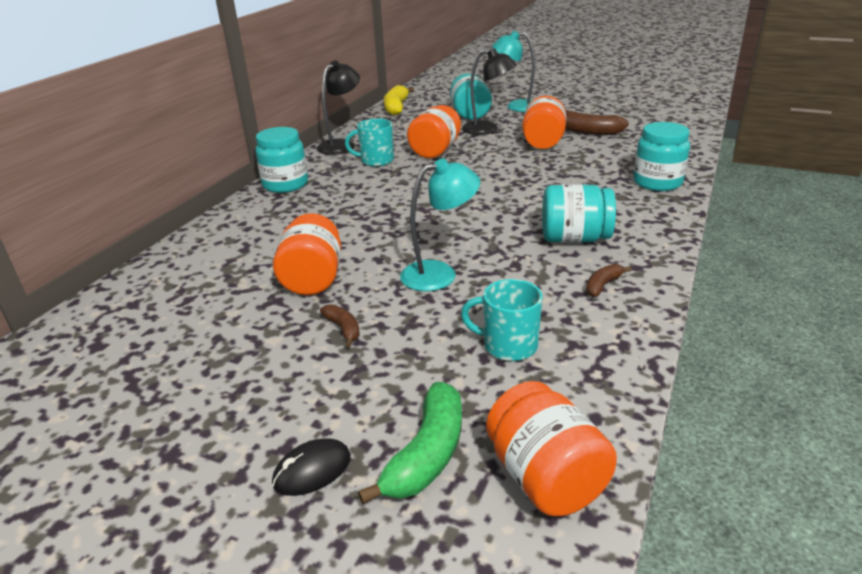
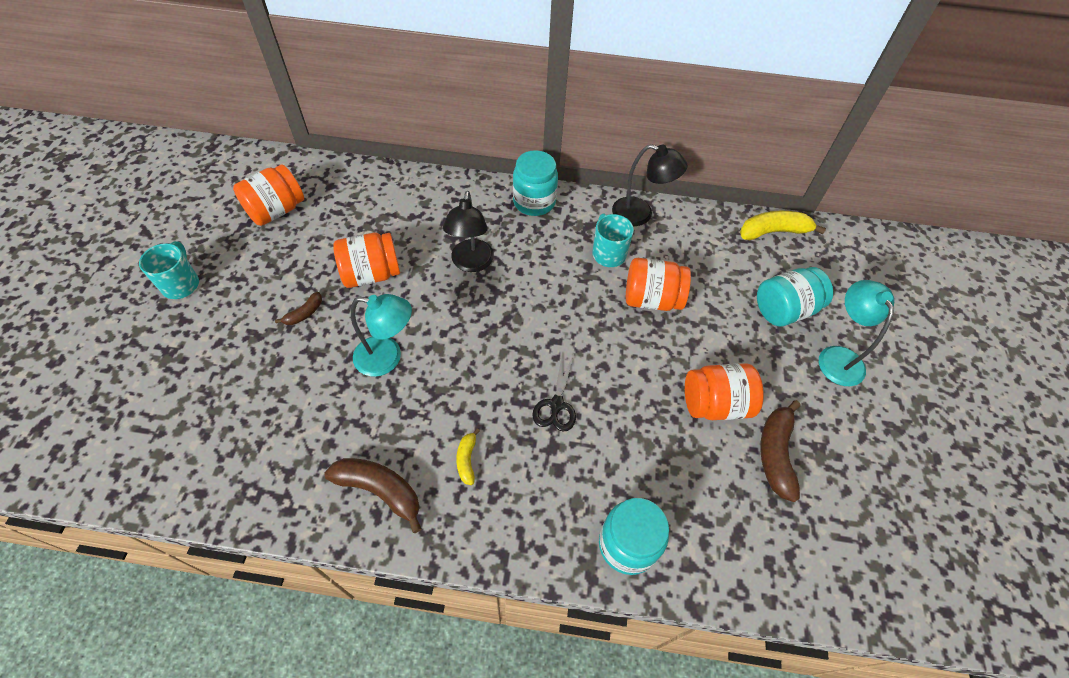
camera: 70 degrees right, 25 degrees up
black mouse [272,438,351,496] -> none
green banana [358,382,462,504] -> none
turquoise lamp [400,158,480,291] -> turquoise lamp turned 45 degrees counterclockwise [351,294,412,377]
turquoise mug [461,279,543,361] -> turquoise mug moved to [139,241,199,299]
black lamp [462,48,517,135] -> black lamp moved to [443,191,494,272]
orange jar [486,381,617,516] -> orange jar moved to [233,165,304,226]
turquoise jar [542,184,616,243] -> yellow banana [456,428,480,485]
brown banana [586,264,631,297] -> brown banana [324,458,422,533], size x1.87
none -> black scissors [532,353,576,432]

